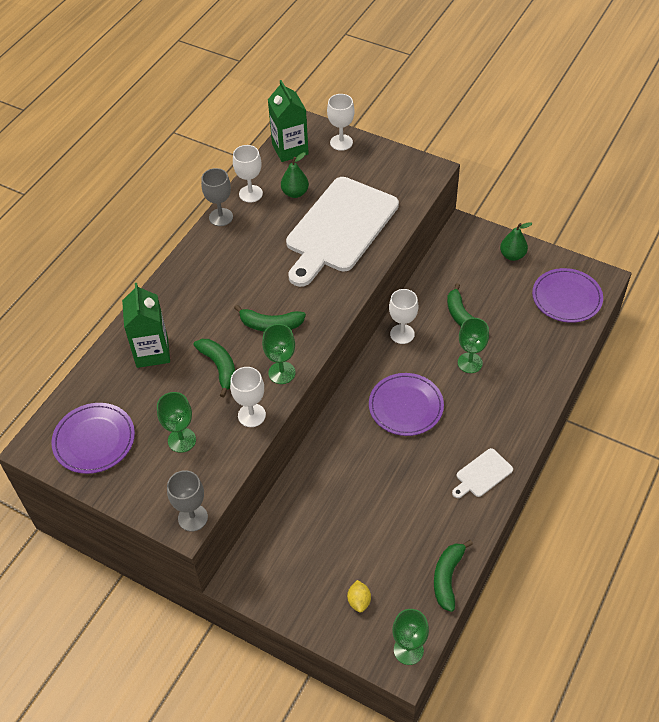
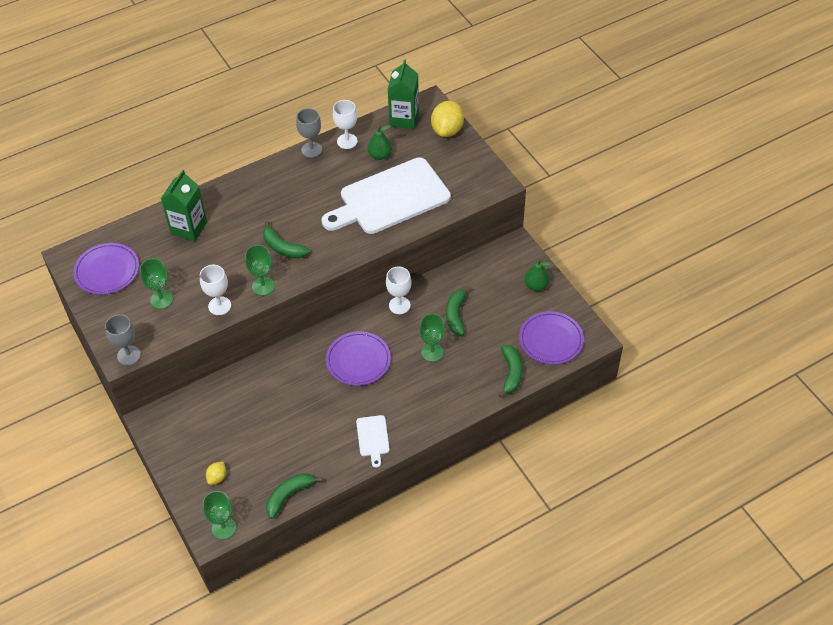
camera: 30 degrees right, 0 degrees up
green banana [194,339,235,397] -> green banana moved to [499,345,523,398]
white goblet [327,94,355,151] -> yellow lemon [431,101,464,137]
white cutting board [452,448,513,498] -> white cutting board turned 90 degrees counterclockwise [356,415,390,468]

